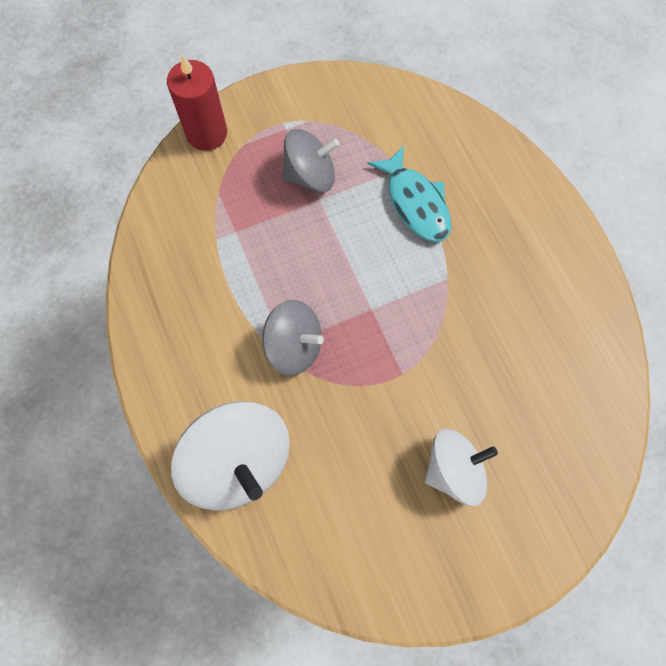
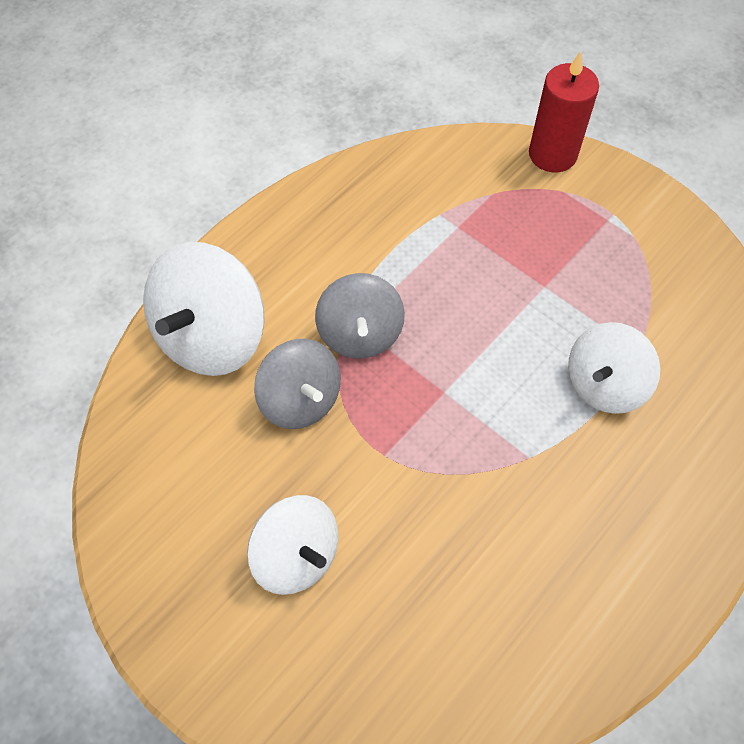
camera: 65 degrees right, 10 degrees down
grey spinning top [283,129,340,192] -> grey spinning top moved to [254,339,341,429]
turquoise fish [367,145,451,242] -> white spinning top [568,322,660,414]

